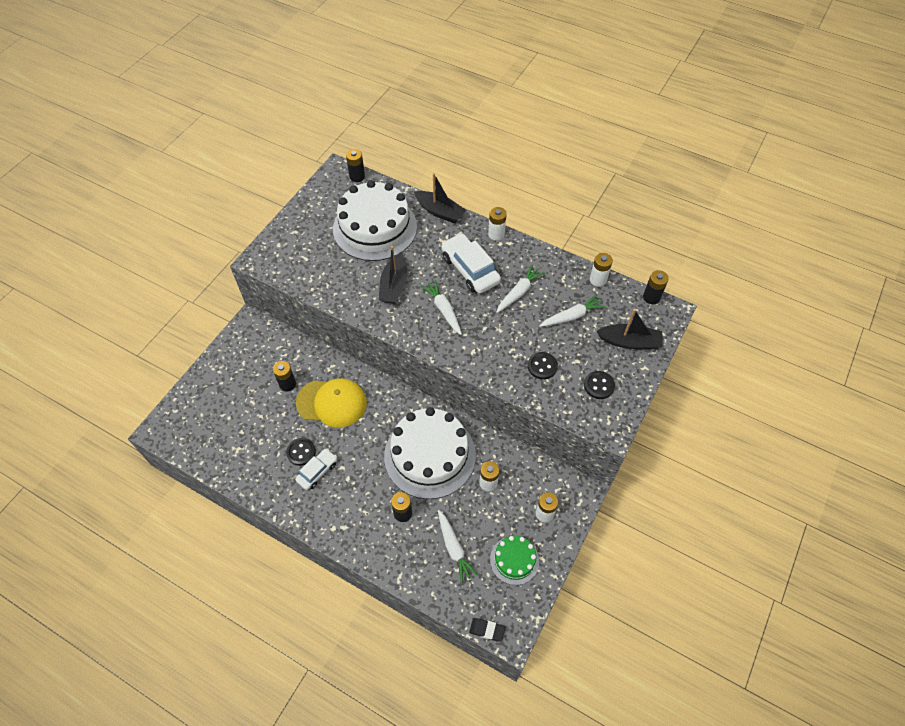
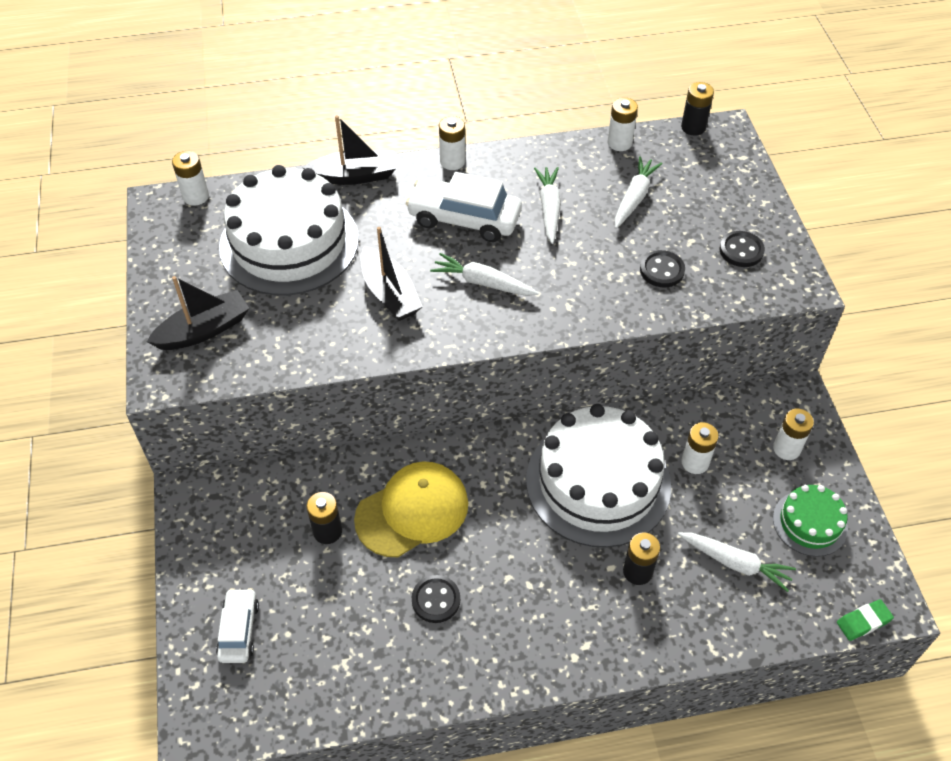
camera: 40 degrees left, 5 degrees down
white car [295,448,337,490] -> white car moved to [216,588,259,663]
black battery [346,149,365,182] -> white battery [172,151,209,206]
black eraser [469,618,505,642] -> green eraser [837,599,894,641]
black boat [596,309,662,349] -> black boat moved to [147,276,249,350]

